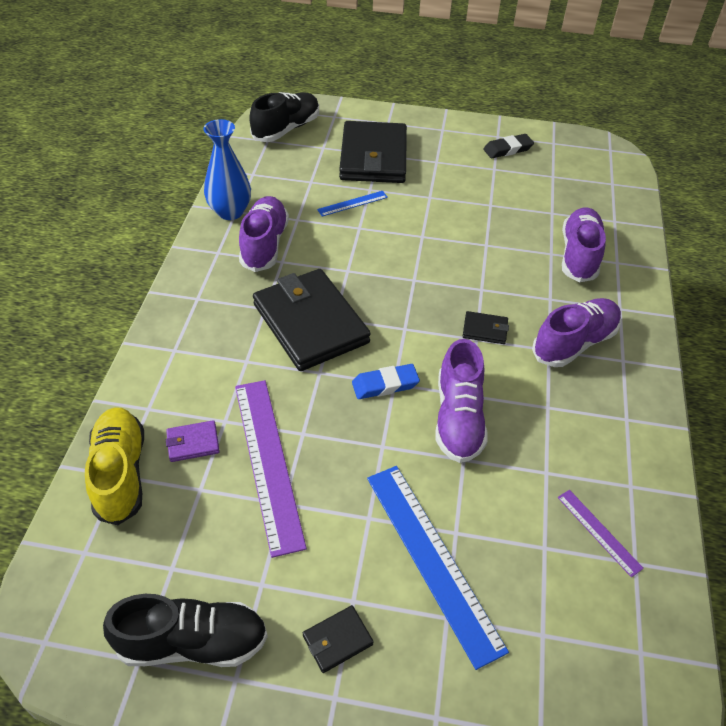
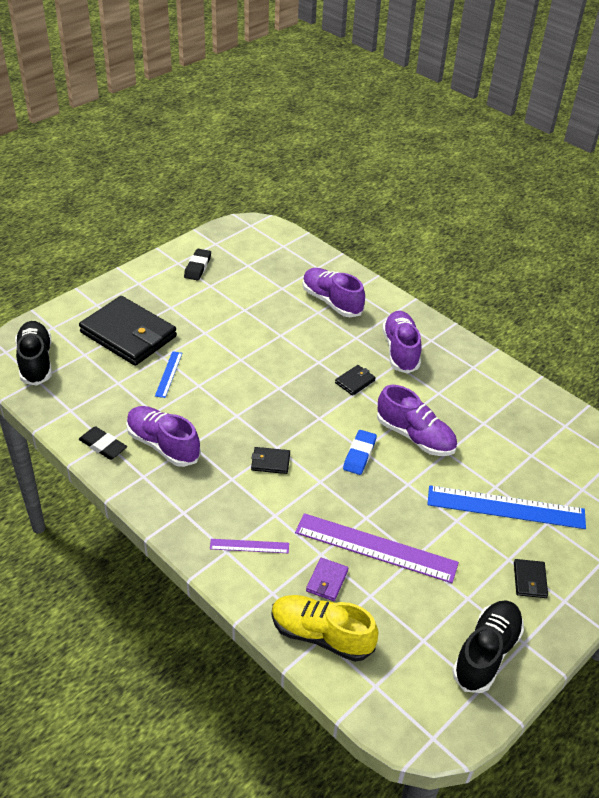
camera: 55 degrees left, 5 degrees down
blue vase [204,119,251,220] -> black eraser [79,426,127,460]
black wallet [253,269,371,371] -> black wallet [251,447,290,474], size x0.41
purple ruler [558,490,644,577] -> purple ruler moved to [210,539,289,553]

